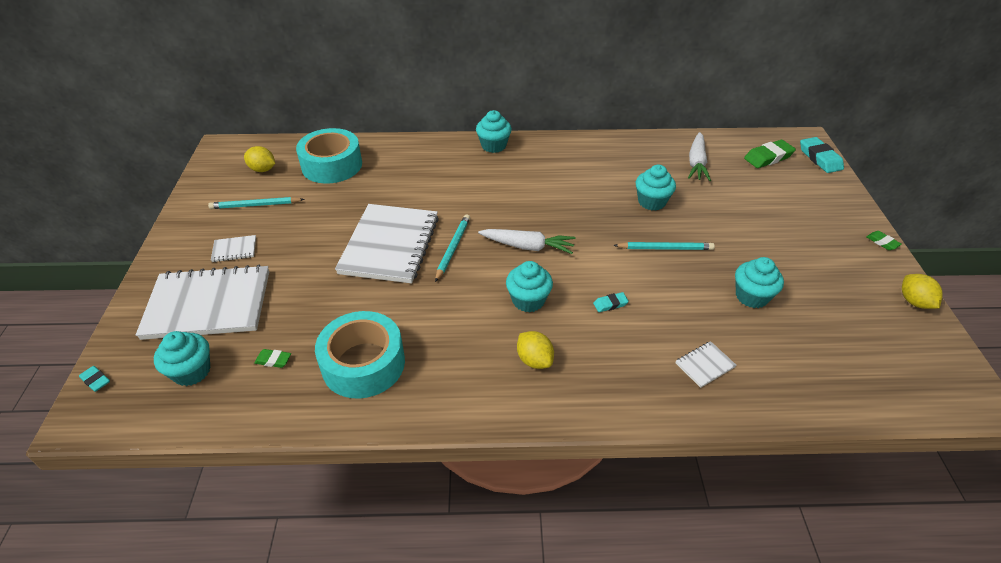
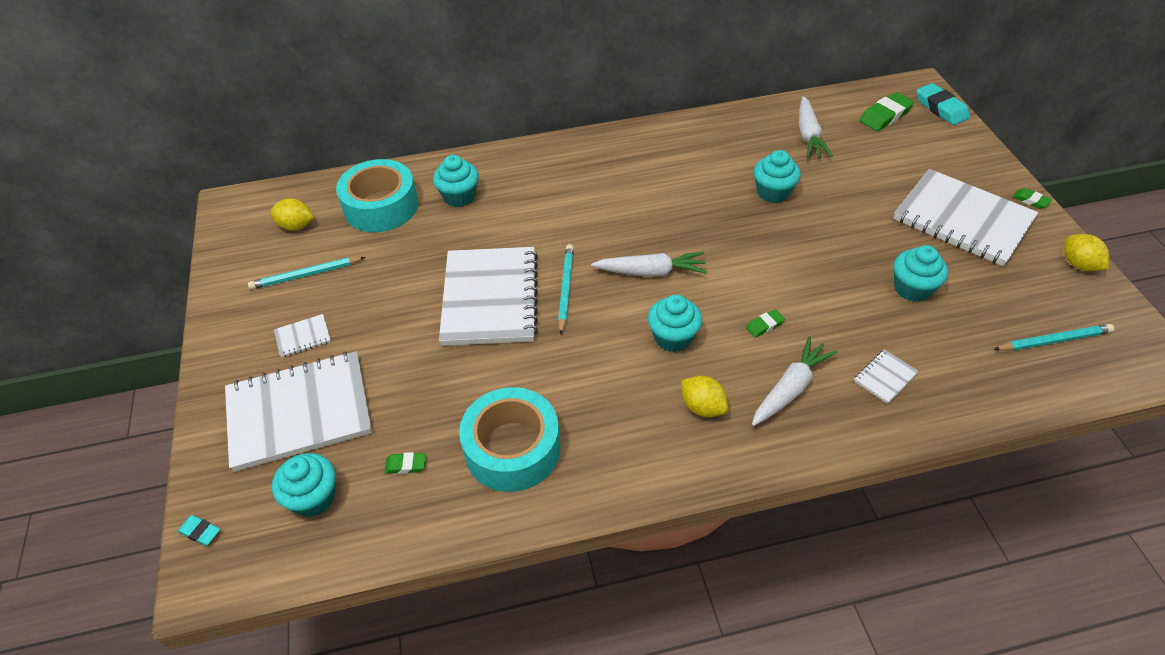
camera: 10 degrees left, 5 degrees up
turquoise cupcake [476,110,512,153] -> turquoise cupcake moved to [433,155,479,207]
turquoise eraser [593,292,629,312] -> green eraser [746,309,785,337]
turquoise pencil [613,242,715,250] -> turquoise pencil moved to [993,324,1114,351]
none -> white carrot [752,336,837,426]
none -> white notebook [893,169,1038,266]

